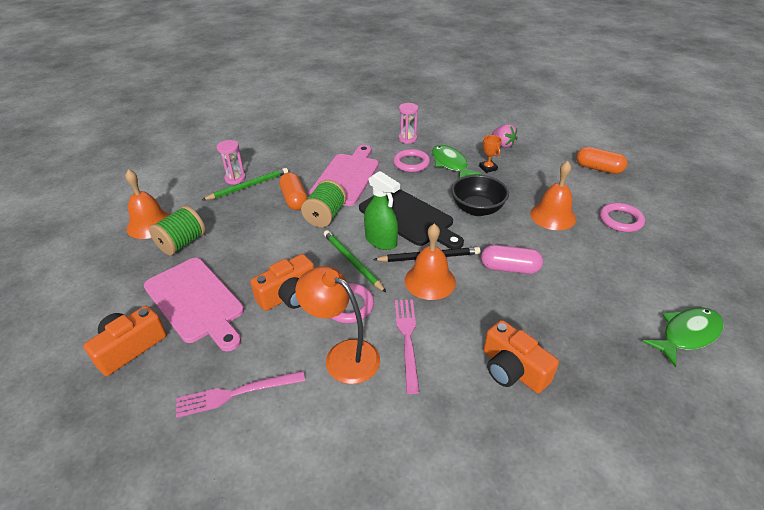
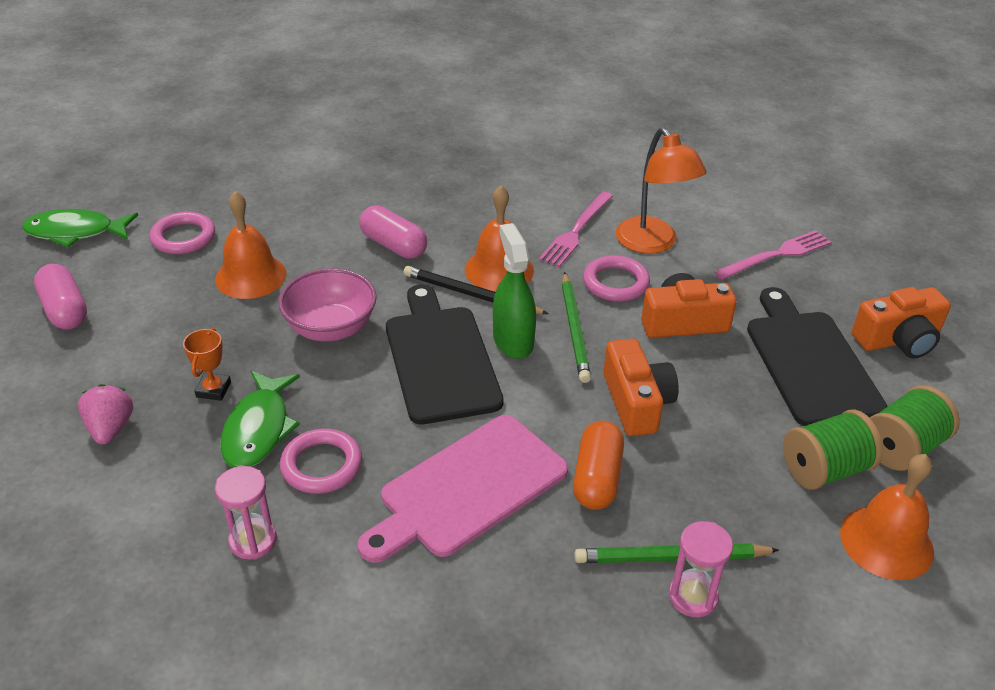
camera: 150 degrees left, 0 degrees up
pink cutting board [144,258,244,351] -> black cutting board [747,287,888,426]
pink fork [176,371,305,418] -> pink fork turned 45 degrees counterclockwise [714,230,831,280]
green spool [301,180,346,227] -> green spool moved to [870,385,960,471]
black bowl [451,175,509,216] -> pink bowl [278,268,377,341]
orange camera [483,320,559,393] -> orange camera moved to [603,338,679,436]
orange capsule [576,147,627,174] -> pink capsule [34,264,87,330]
green fish [642,307,724,367] -> green fish moved to [22,209,138,247]

